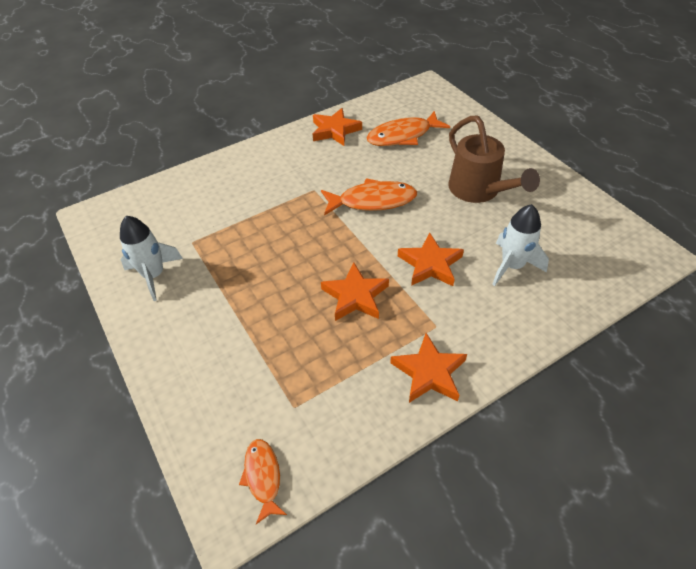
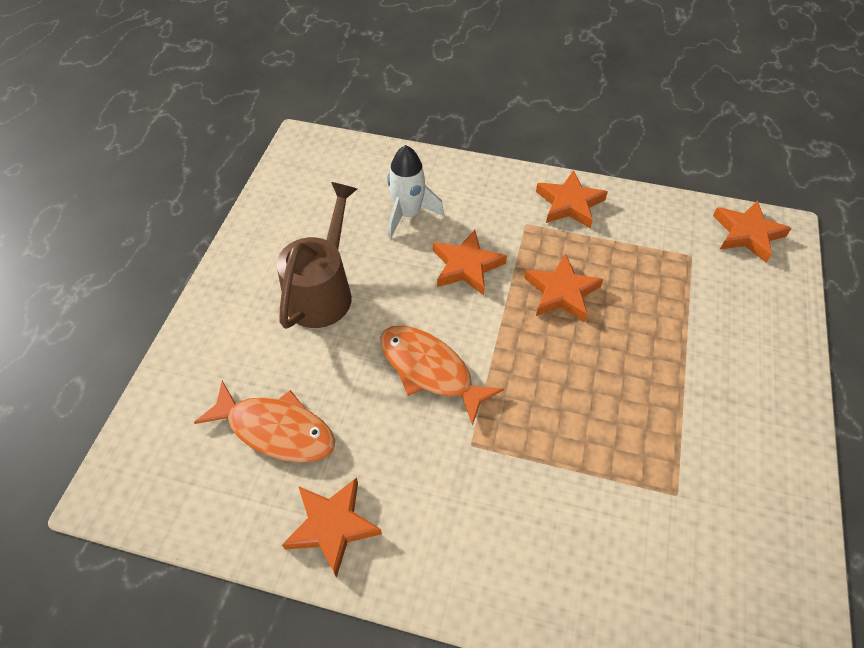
camera: 135 degrees left, 5 degrees up
white rocket [120,216,183,301] -> none
orange fish [239,439,287,524] -> orange star [713,200,792,263]

